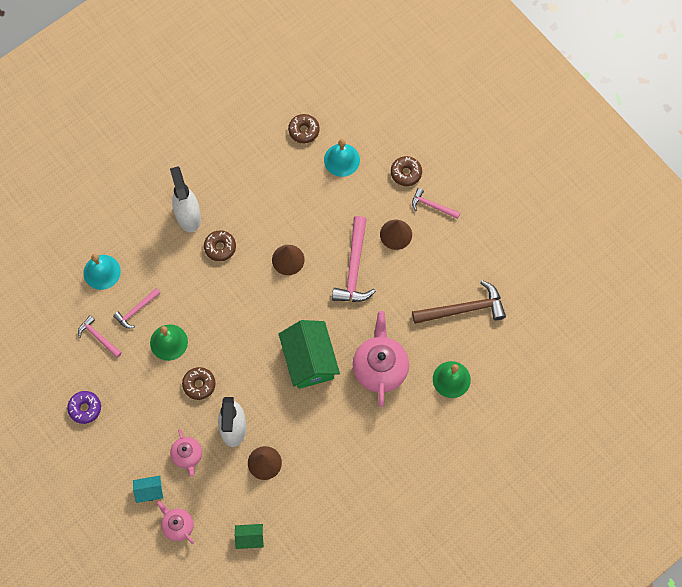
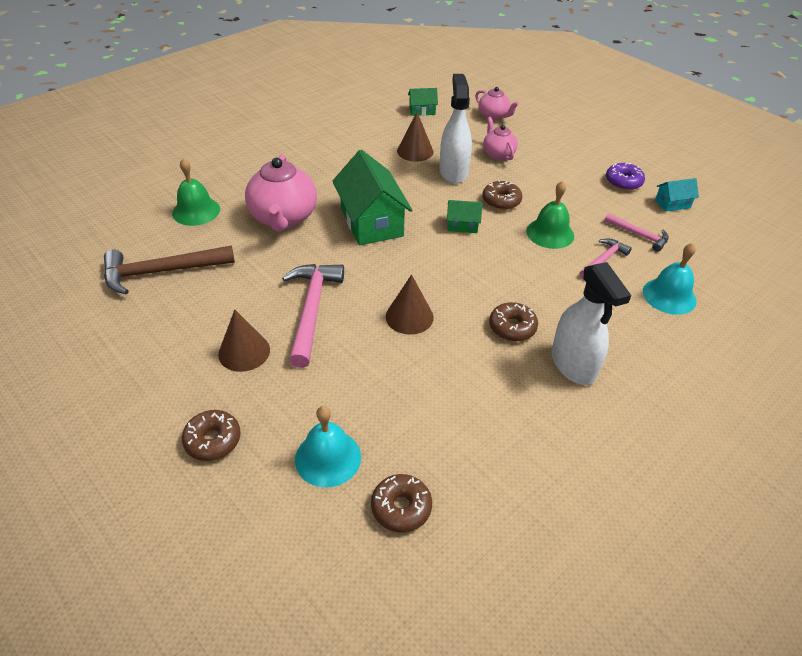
camera: 175 degrees right, 25 degrees down
turquoise house [133,476,163,503] -> turquoise house moved to [655,178,699,212]
pink hammer [412,188,460,219] -> none
none -> green house [447,200,482,233]

